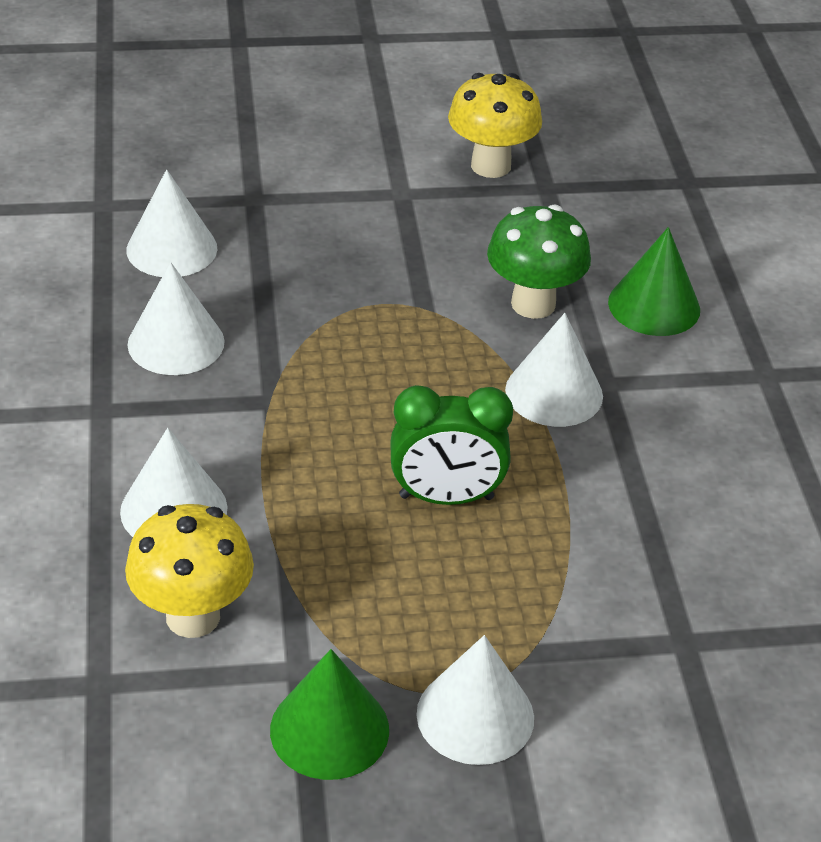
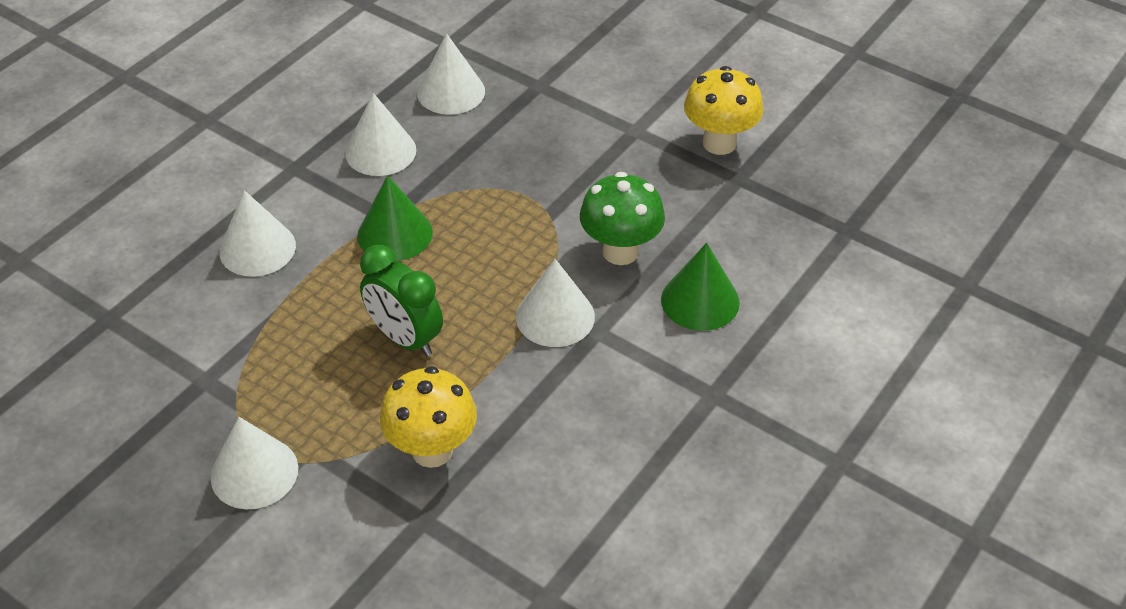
camera: 45 degrees right, 5 degrees up
yellow mushroom [125,504,254,638] -> yellow mushroom moved to [380,366,477,468]
green cone [270,649,389,780] -> green cone moved to [357,175,433,261]

